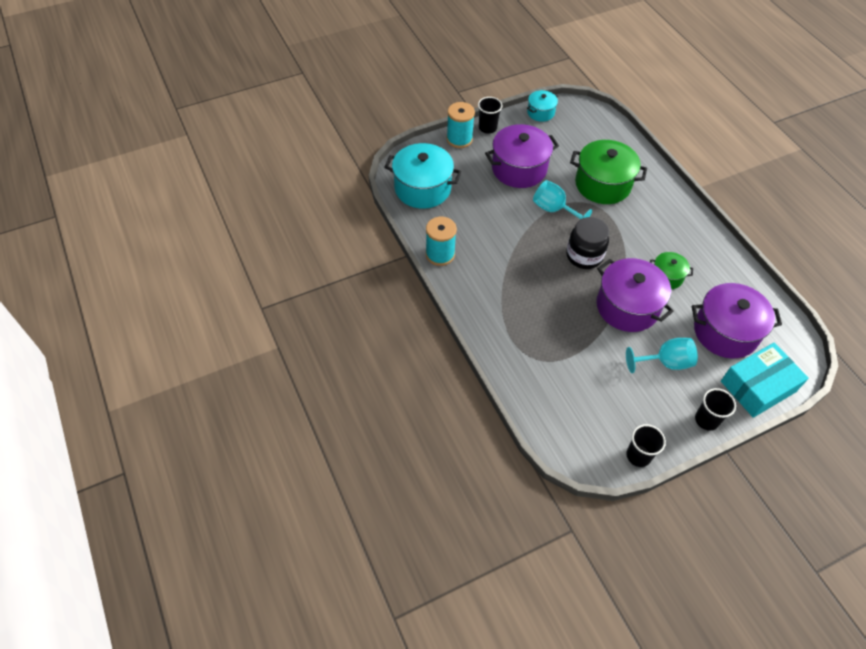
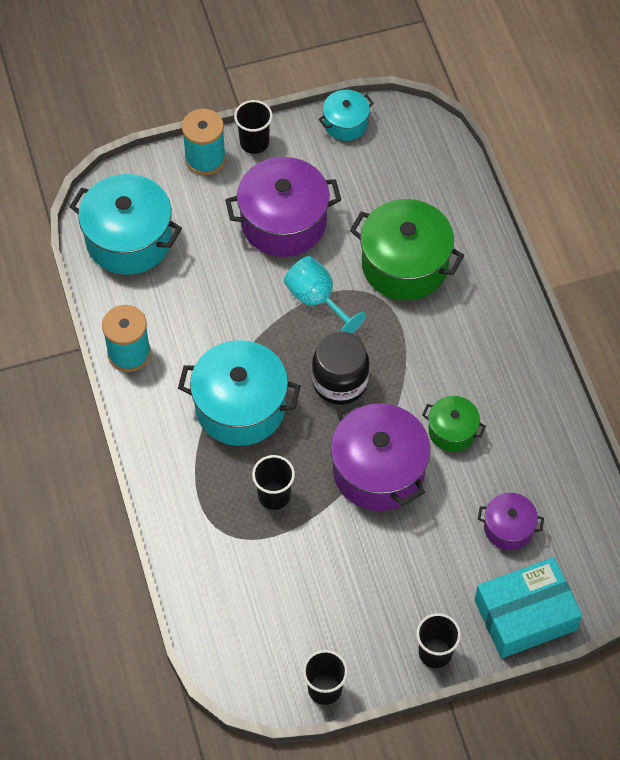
camera: 10 degrees right, 5 degrees up
turquoise goblet [626,338,698,373] -> none
purple pot [692,283,782,358] -> purple pot [478,493,544,550], size x0.53
none -> turquoise pot [178,340,301,446]
none -> black cup [252,455,295,510]

